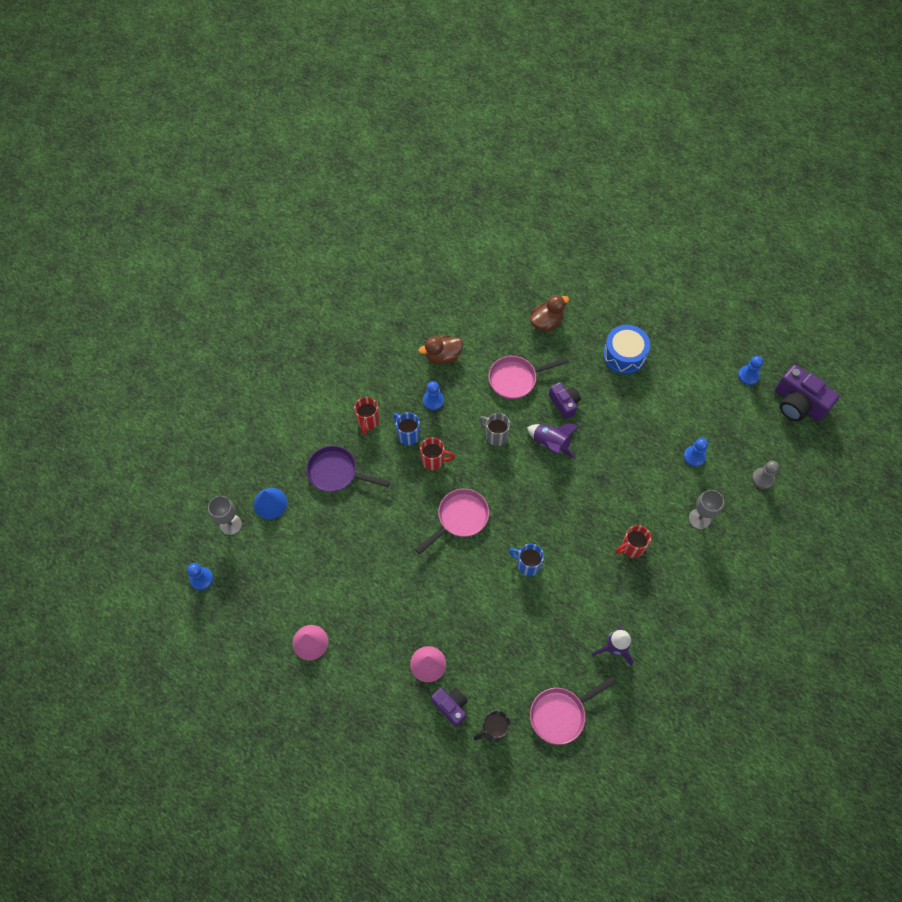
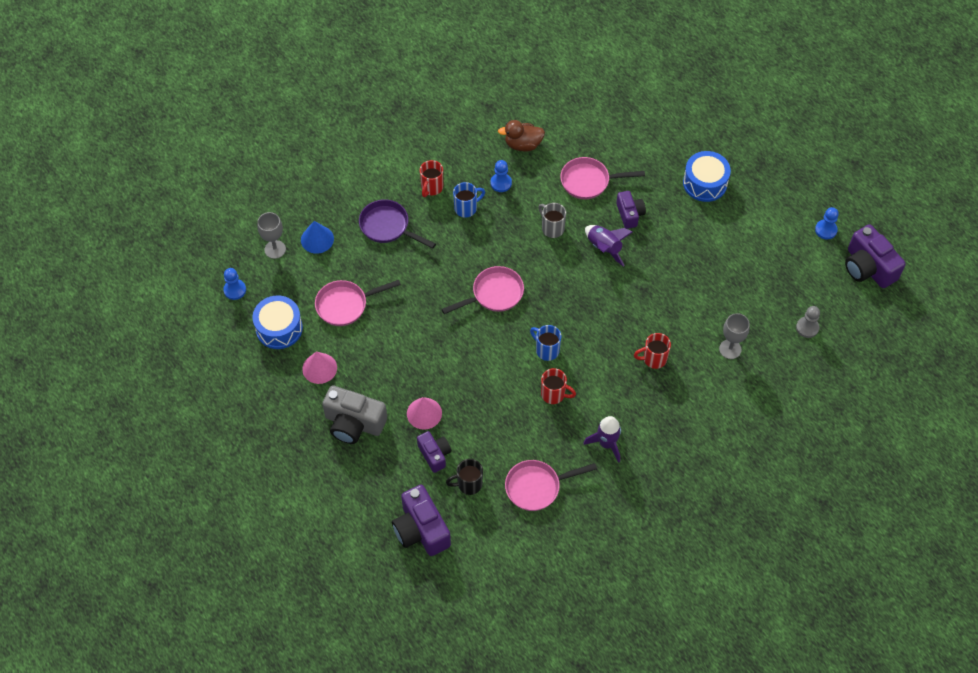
camera: 15 degrees right, 5 degrees down
blue mug [393,412,420,445] -> blue mug turned 90 degrees clockwise [453,182,485,218]
red mug [420,437,455,470] -> red mug moved to [541,368,576,404]
brown duck [530,295,569,332] -> none
blue pawn [684,438,708,467] -> none
none -> blue drum [252,295,303,349]
none -> pink pan [315,280,401,326]
none -> grey camera [322,385,387,444]
none -> purple camera [392,485,451,556]

